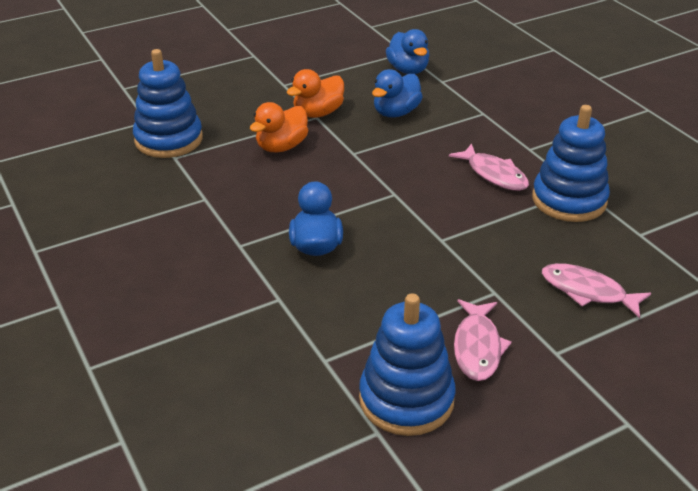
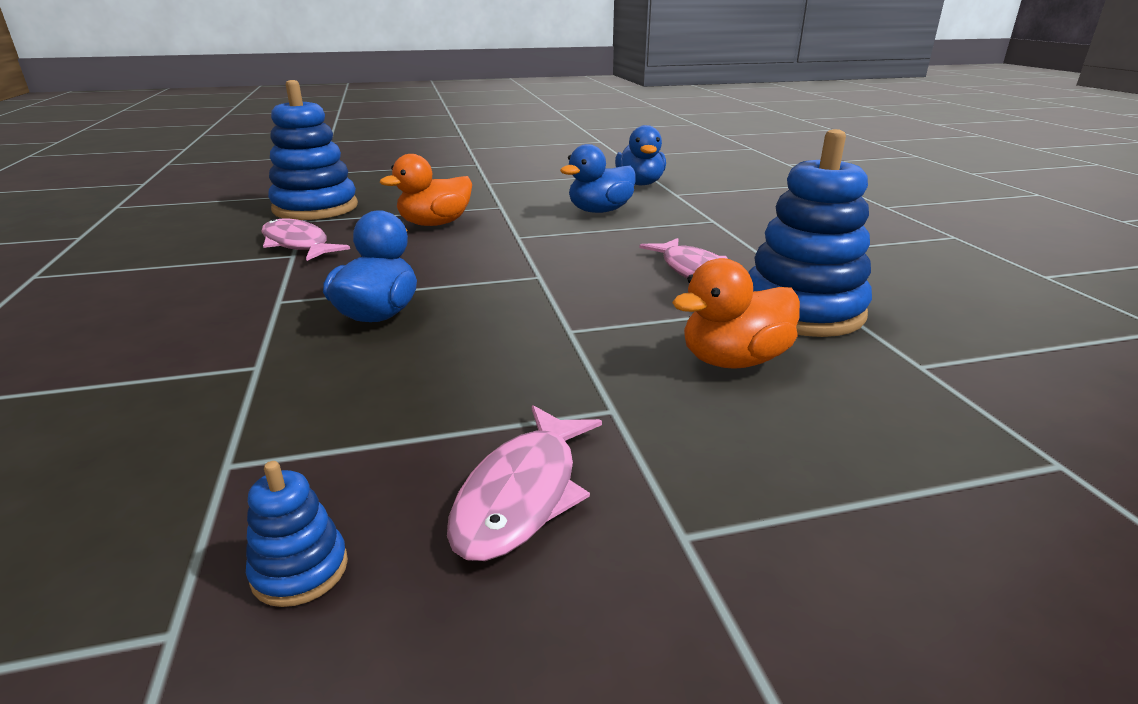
camera: 15 degrees right, 10 degrees down
orange duck [286,69,344,118] -> orange duck moved to [672,258,800,369]
blue stacking toy [359,293,456,436] -> blue stacking toy [246,461,348,607], size x0.43
pink fish [542,263,651,318] -> pink fish moved to [261,219,350,261]

